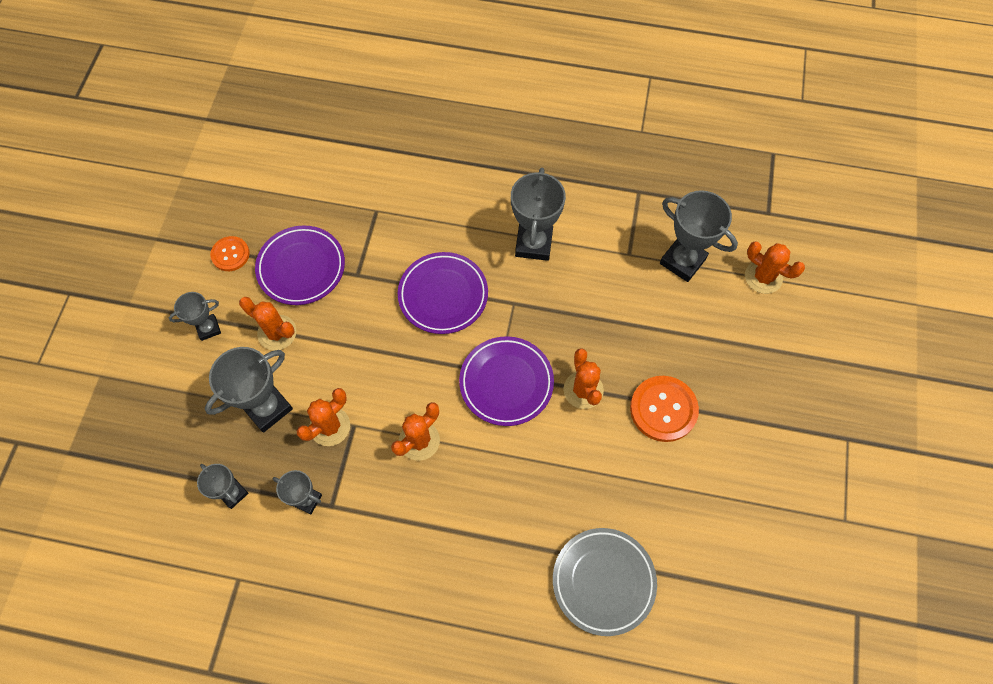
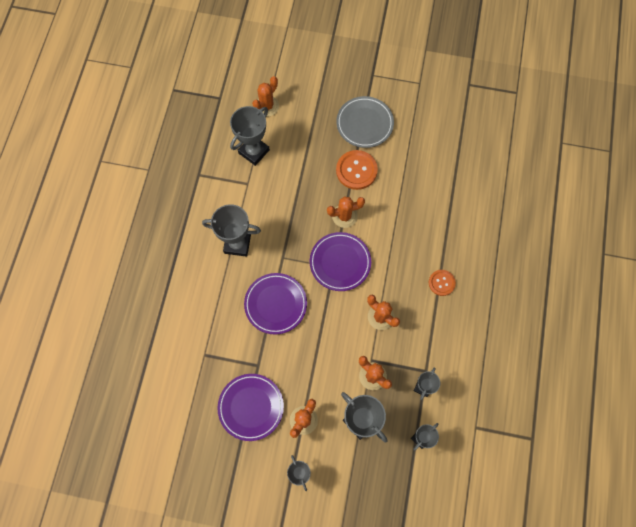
camera: 90 degrees left, 5 degrees up
orange button [210,236,250,271] -> orange button moved to [429,270,456,296]
grey plate [553,528,657,636] -> grey plate moved to [336,96,394,148]

